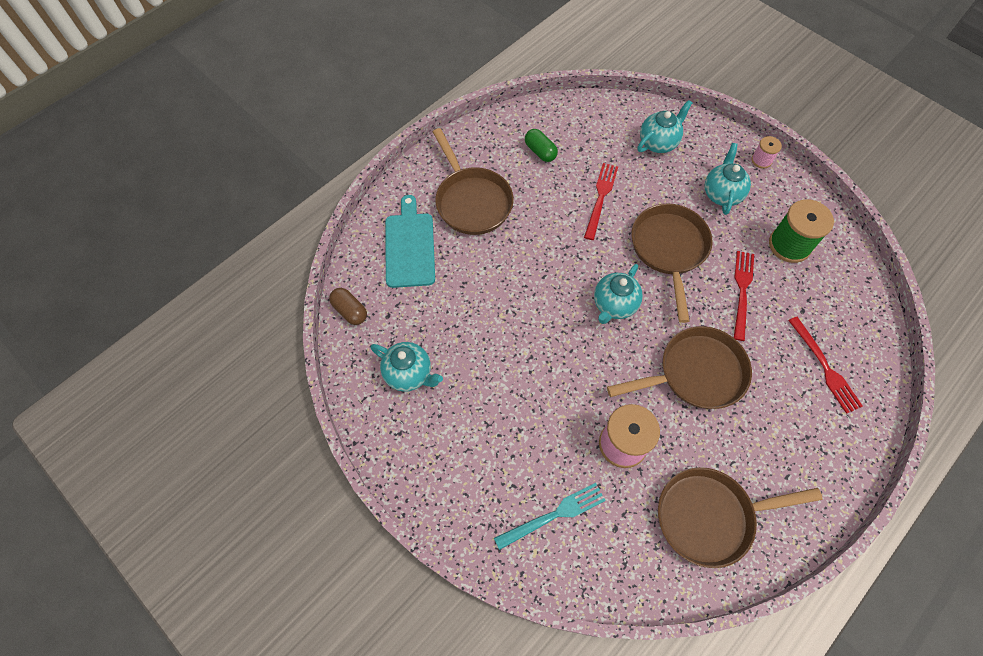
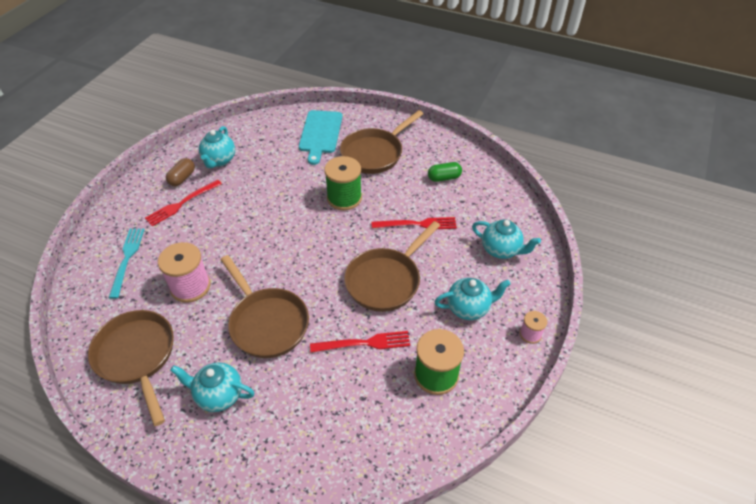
camera: 70 degrees right, 15 degrees down
brown capsule [329,288,367,325] -> brown capsule moved to [166,158,195,186]
turquoise cutting board [385,195,435,288] -> turquoise cutting board turned 120 degrees clockwise [299,110,342,165]
turquoise fork [494,483,606,550] -> turquoise fork turned 135 degrees counterclockwise [109,228,145,299]
green capsule [525,129,558,162] -> green capsule turned 45 degrees clockwise [428,162,462,182]
turquoise teapot [594,264,643,324] -> turquoise teapot moved to [170,363,255,412]
brown pan [631,203,713,323] -> brown pan turned 150 degrees clockwise [344,221,440,312]
red fork [788,317,863,414] -> red fork moved to [145,180,222,226]
none -> green spool [324,156,362,210]

